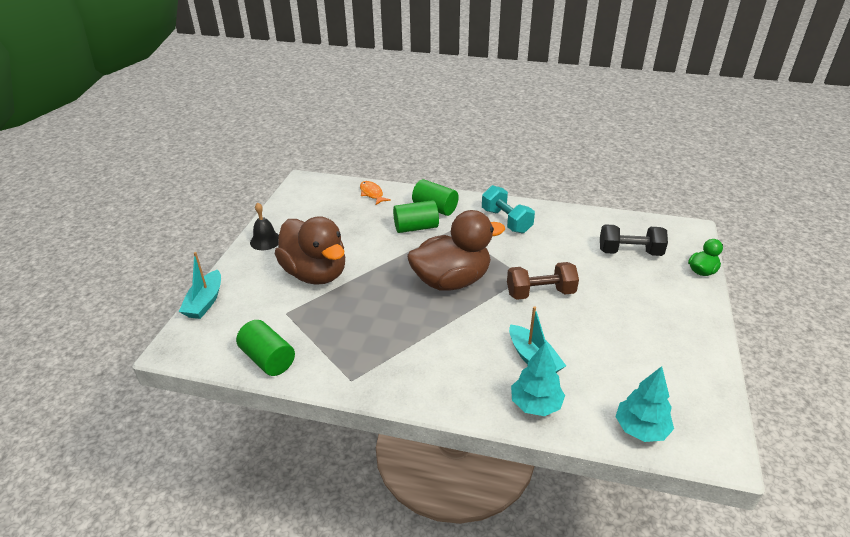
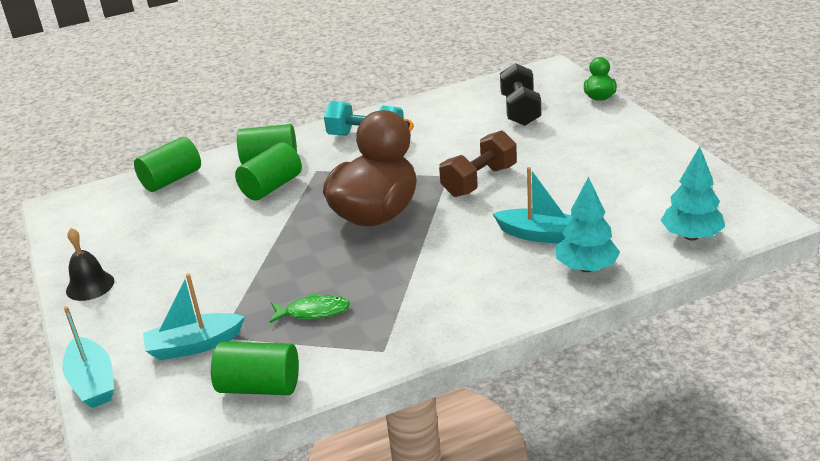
camera: 35 degrees left, 5 degrees down
brown duck [275,216,345,285] -> none
orange fish [360,181,391,205] -> green cylinder [134,137,201,192]
black dumbbell [600,224,668,256] -> black dumbbell turned 60 degrees counterclockwise [500,63,541,126]
none -> turquoise boat [143,273,245,360]
none -> green fish [270,293,350,323]

